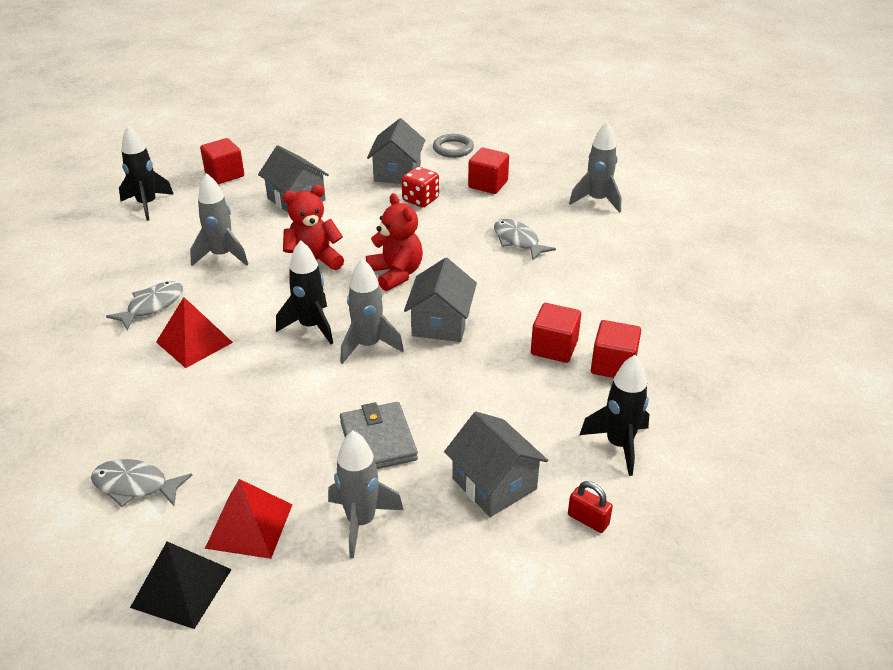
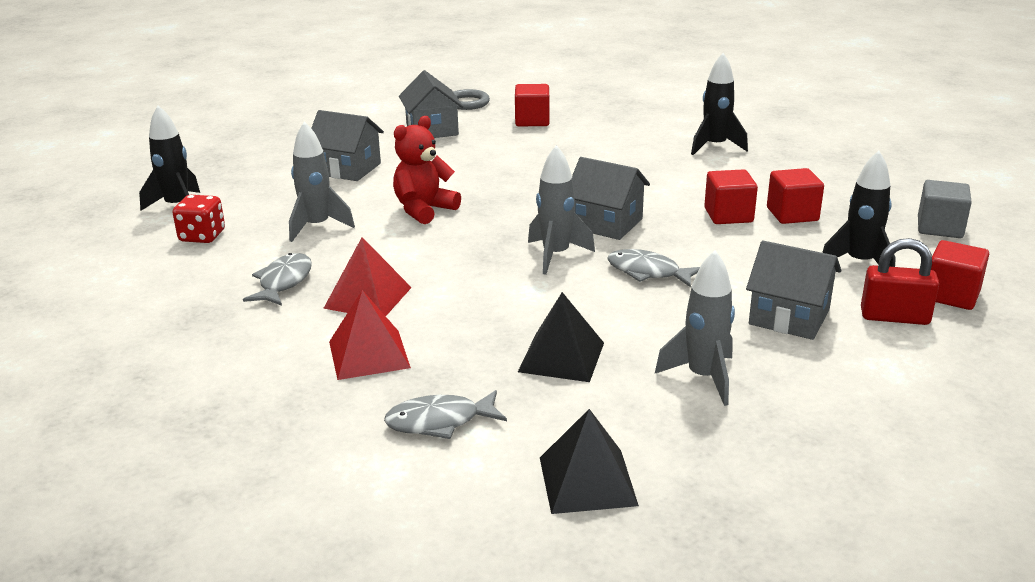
camera: 25 degrees left, 10 degrees down
red cube [200,138,244,184] -> red cube moved to [931,240,989,310]
red pyramid [205,479,293,559] -> red pyramid moved to [329,290,411,380]
black rocket [276,240,333,344] -> black rocket moved to [691,53,748,155]
grey wallet [340,402,418,469] -> none
red teddy bear [366,193,423,291] -> none
red dice [402,166,439,207] -> red dice moved to [172,195,225,243]
grey house [404,258,477,342] -> grey house turned 45 degrees counterclockwise [572,157,650,240]
grey fish [494,219,556,260] -> grey fish moved to [607,249,700,288]
red padlock [568,481,613,533] -> red padlock [861,238,939,325], size x1.58
grey rocket [569,122,621,213] -> none
none -> black pyramid [518,292,604,382]
none -> grey cube [918,180,972,238]

